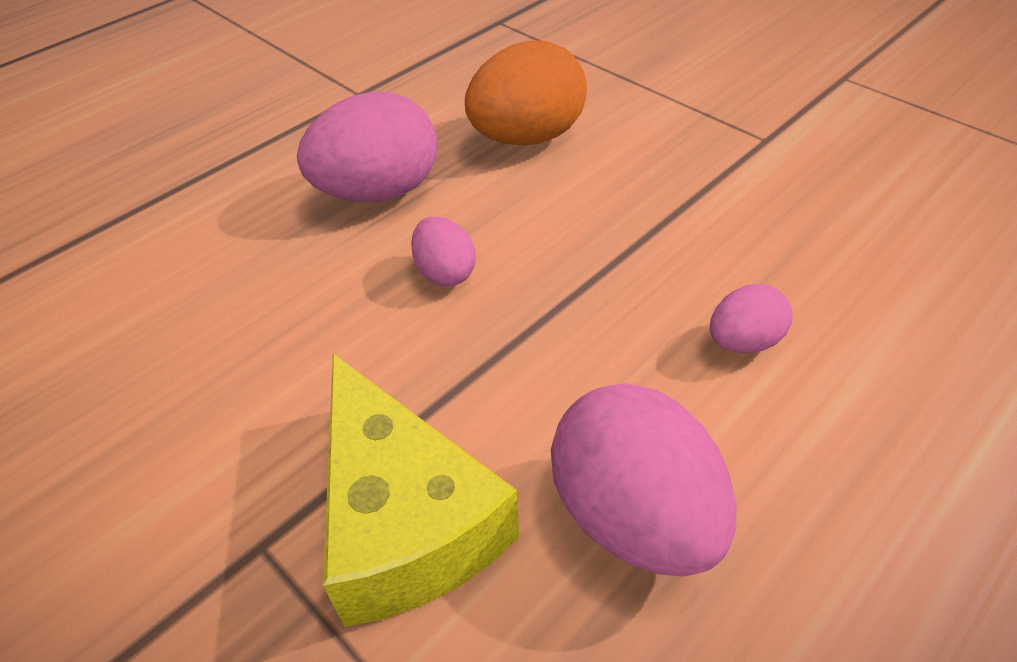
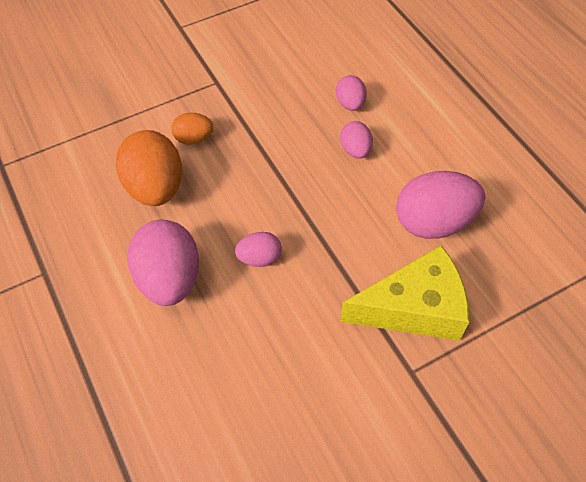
camera: 75 degrees left, 10 degrees up
none -> orange egg [171,113,213,145]
none -> pink egg [336,75,367,111]

